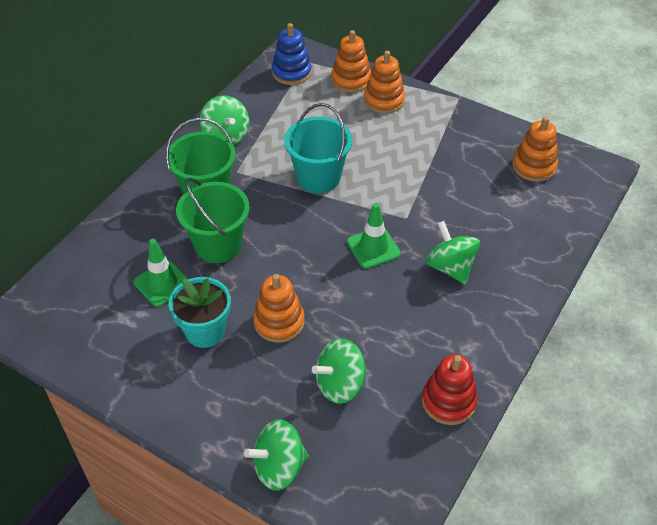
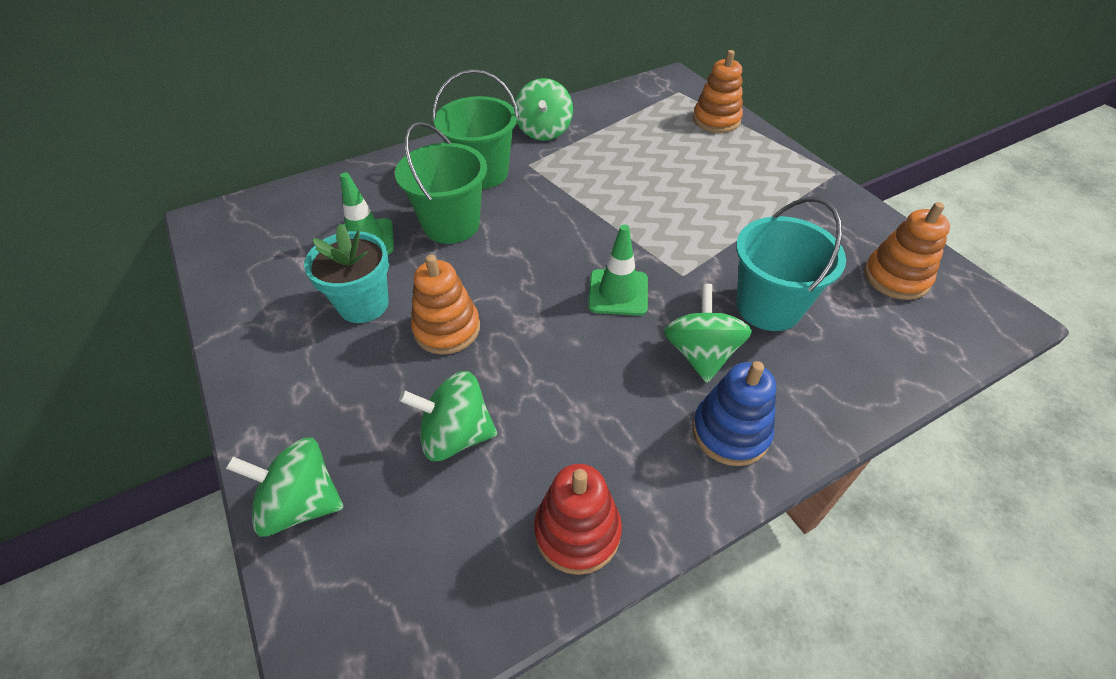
camera: 30 degrees right, 0 degrees up
blue stacking toy [272,23,312,85] -> blue stacking toy moved to [692,361,776,466]
turquoise bucket [284,103,352,193] -> turquoise bucket moved to [736,197,846,331]
orange stacking toy [364,51,405,114] -> none

